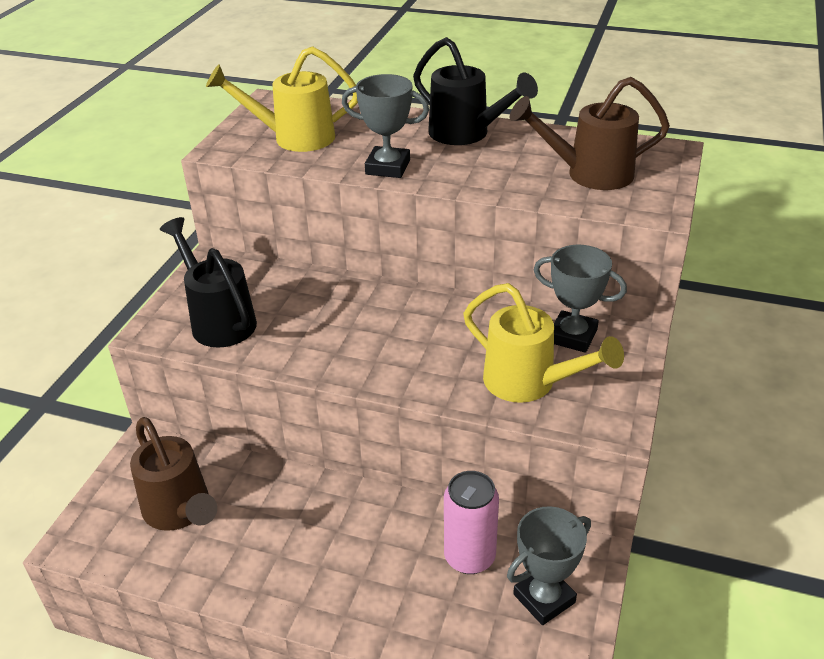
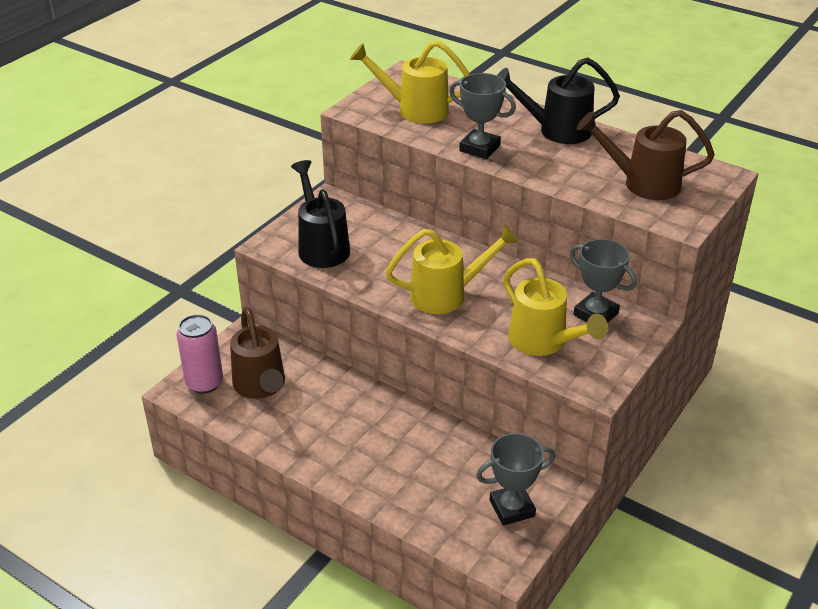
camera: 15 degrees right, 0 degrees up
black watering can [413,37,538,145] -> black watering can turned 120 degrees clockwise [497,58,620,144]
pink can [444,471,499,574] -> pink can moved to [177,314,223,394]
none -> yellow watering can [386,224,519,314]

